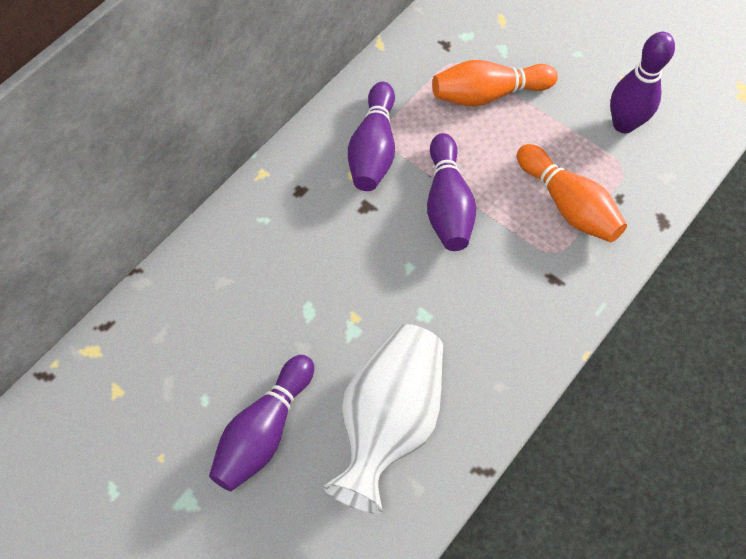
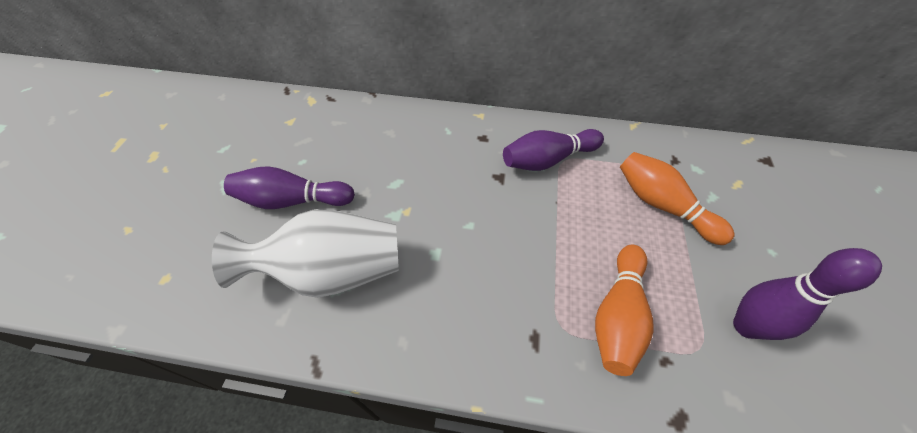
camera: 60 degrees right, 10 degrees down
purple bowling pin [427,133,476,251] -> none

